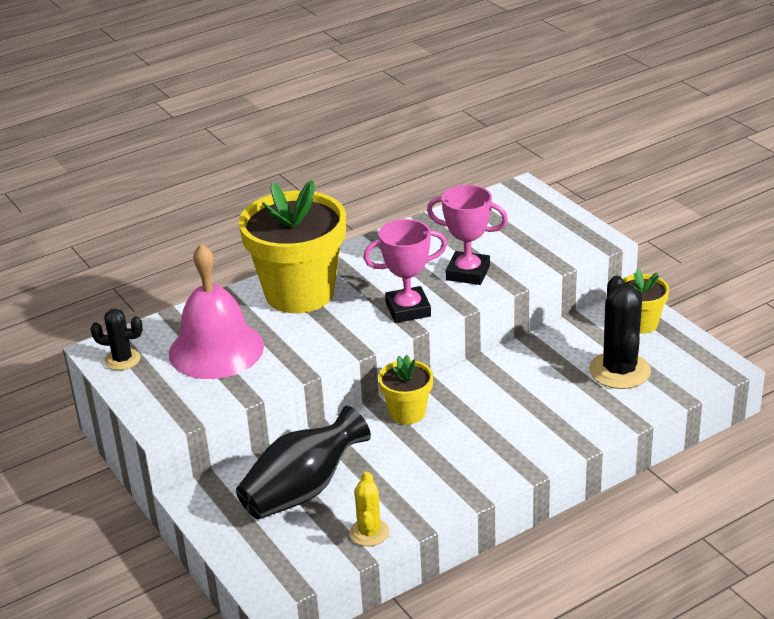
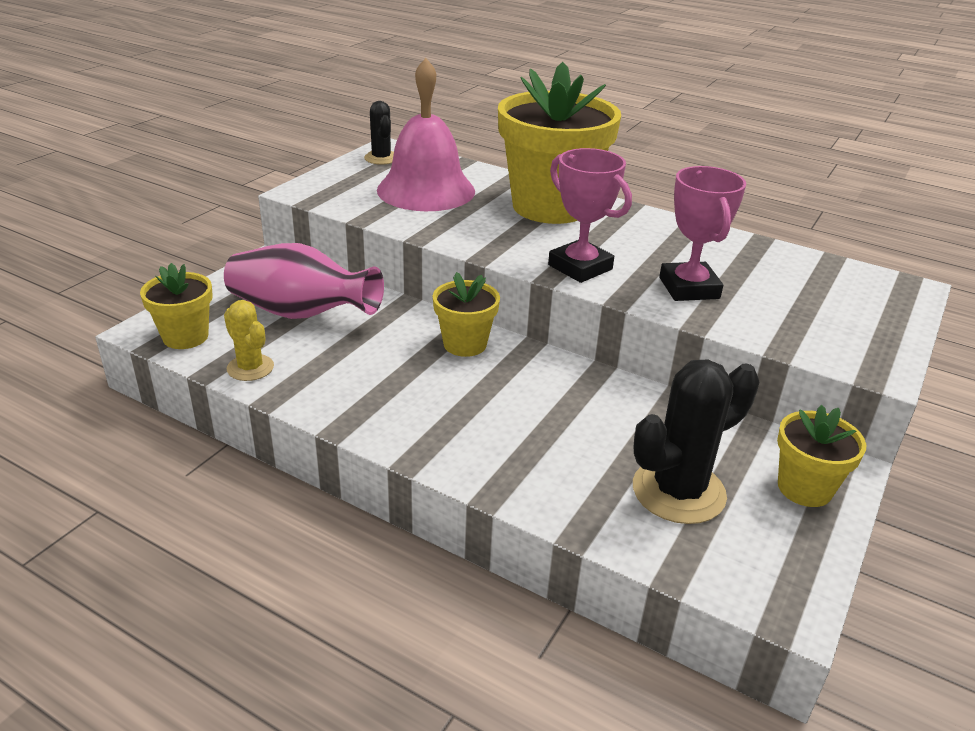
camera: 60 degrees right, 0 degrees up
black vase [236,406,371,519] -> pink vase [224,243,384,319]
yellow cactus [349,472,389,546] -> yellow cactus turned 75 degrees clockwise [224,300,274,381]
none -> yellow flower pot [140,263,213,349]

